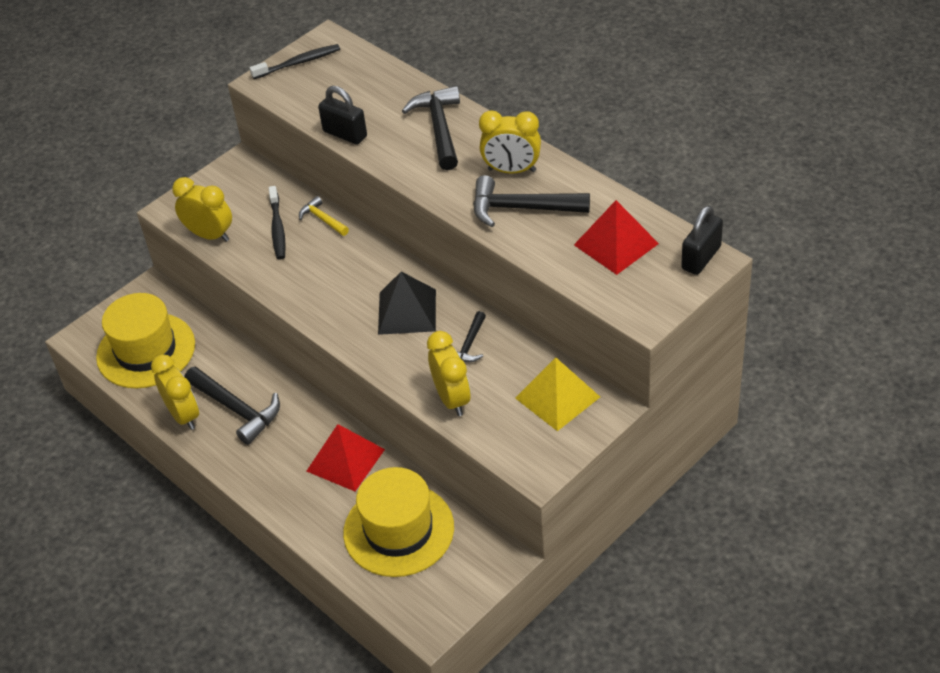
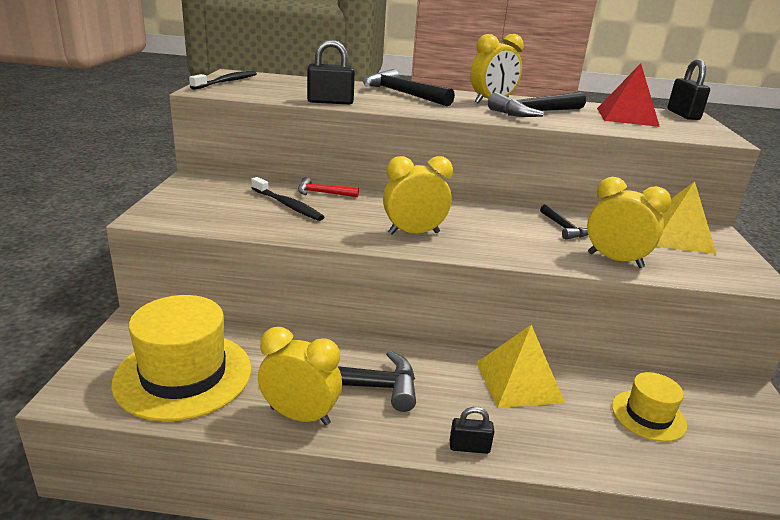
camera: 45 degrees left, 20 degrees down
yellow clock [172,177,232,242] -> yellow clock moved to [383,156,453,235]
yellow hammer [299,196,349,236] -> red hammer [298,177,359,197]
red pyramid [306,424,385,491] -> yellow pyramid [476,325,565,408]
yellow hat [343,467,454,577] -> yellow hat [612,372,687,442], size x0.53
black pyramid [378,272,436,335] -> none
none -> black padlock [450,407,494,454]

